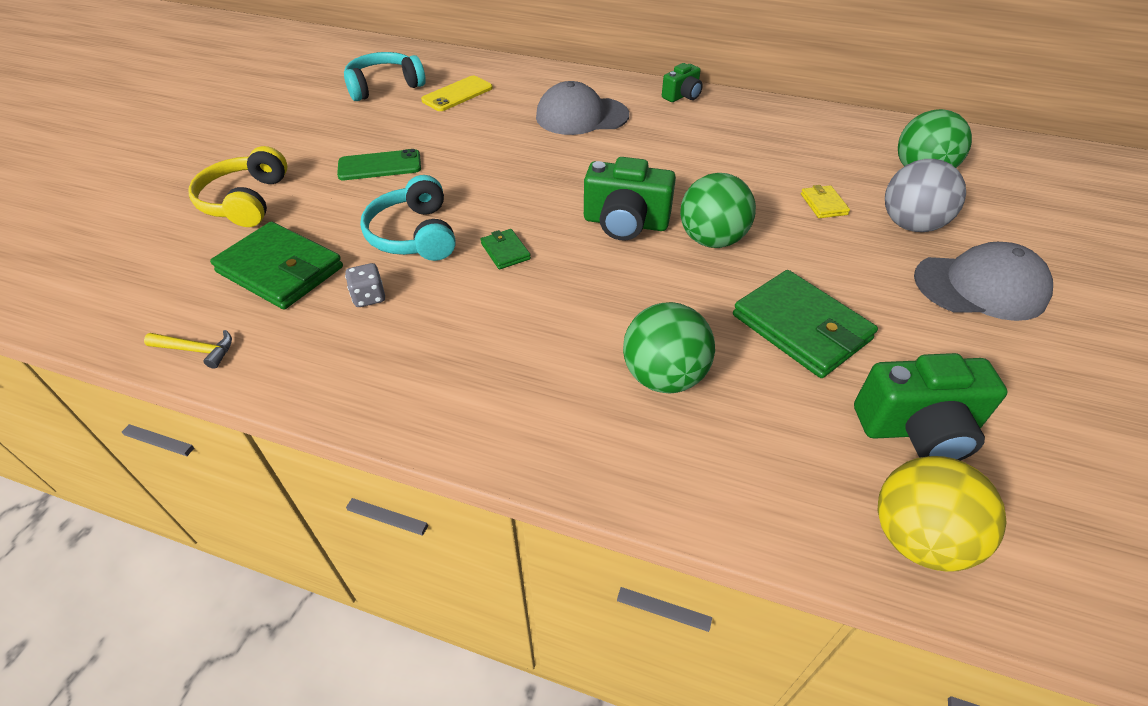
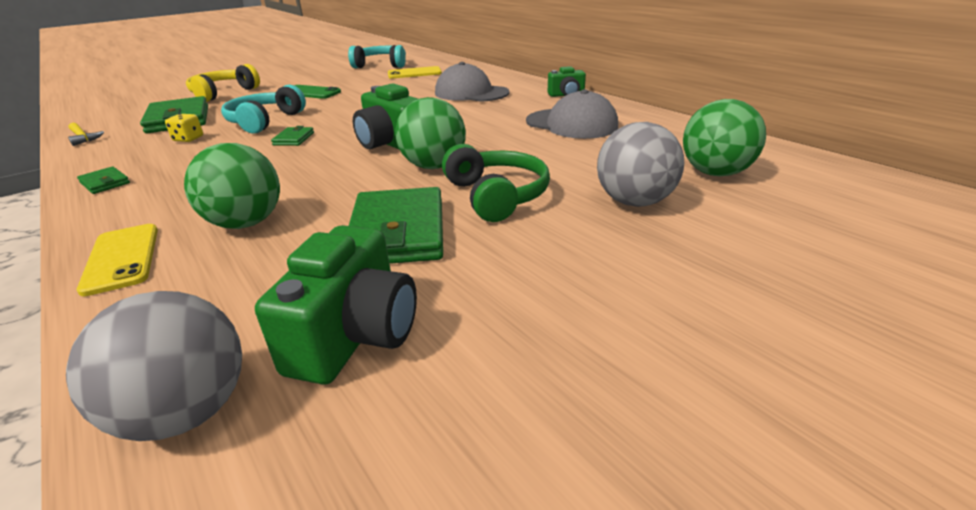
camera: 35 degrees right, 15 degrees down
grey dice [345,263,385,307] -> yellow dice [165,113,203,142]
yellow wallet [801,185,850,218] -> none
green camera [854,353,1008,461] -> green camera turned 105 degrees counterclockwise [255,225,417,385]
yellow ball [878,456,1007,572] -> grey ball [66,291,242,441]
grey cap [914,242,1053,321] -> grey cap moved to [526,89,618,139]
none -> green wallet [77,166,130,194]
none -> yellow phone [77,224,158,296]
none -> green headphones [442,144,550,222]

